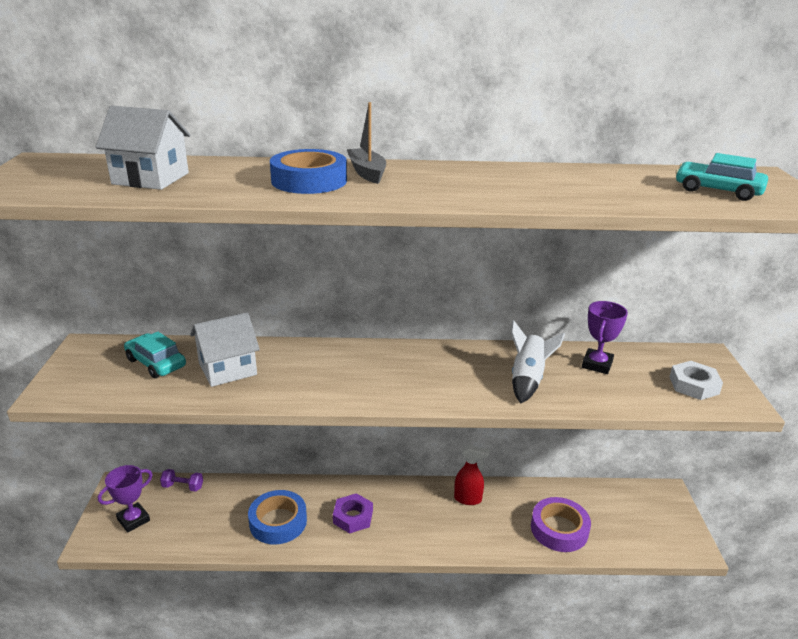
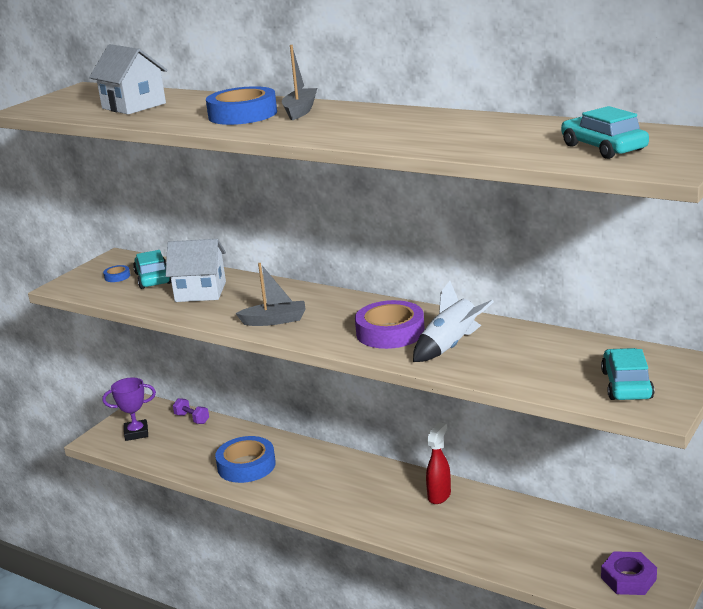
camera: 35 degrees right, 5 degrees down
purple nut [333,493,373,534] -> purple nut moved to [601,551,657,595]
red spray bottle [454,444,490,505] -> red spray bottle turned 105 degrees counterclockwise [426,422,451,504]
purple tape [531,497,591,552] -> purple tape moved to [355,300,425,349]
purple trophy [582,301,628,374] -> none
white nut [670,361,723,400] -> turquoise car [601,348,654,400]
none -> blue tape [103,265,130,282]
none -> grey boat [235,263,306,326]

